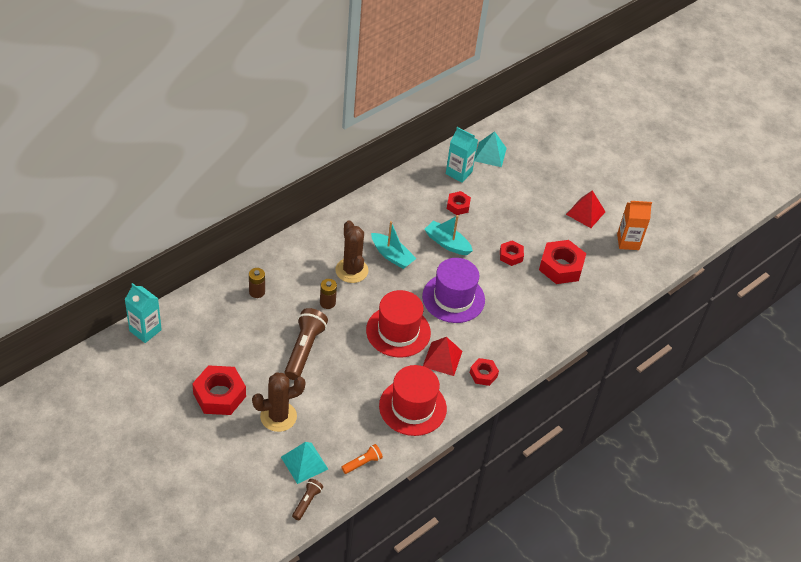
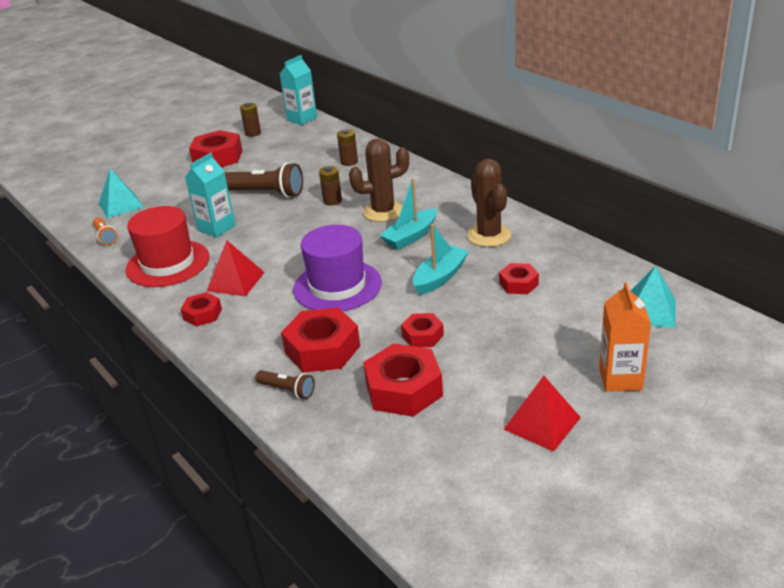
camera: 100 degrees right, 15 degrees down
brown cactus [252,372,306,432] -> brown cactus moved to [467,159,511,247]
brown flashlight [292,479,323,520] -> brown flashlight moved to [255,370,315,399]
red hat [366,290,431,358] -> none
turquoise carton [446,127,478,183] -> turquoise carton moved to [185,153,236,237]
orange carton [617,201,652,250] -> orange carton moved to [599,282,651,392]
none -> brown battery [240,103,261,137]
none -> red nut [281,308,360,373]

